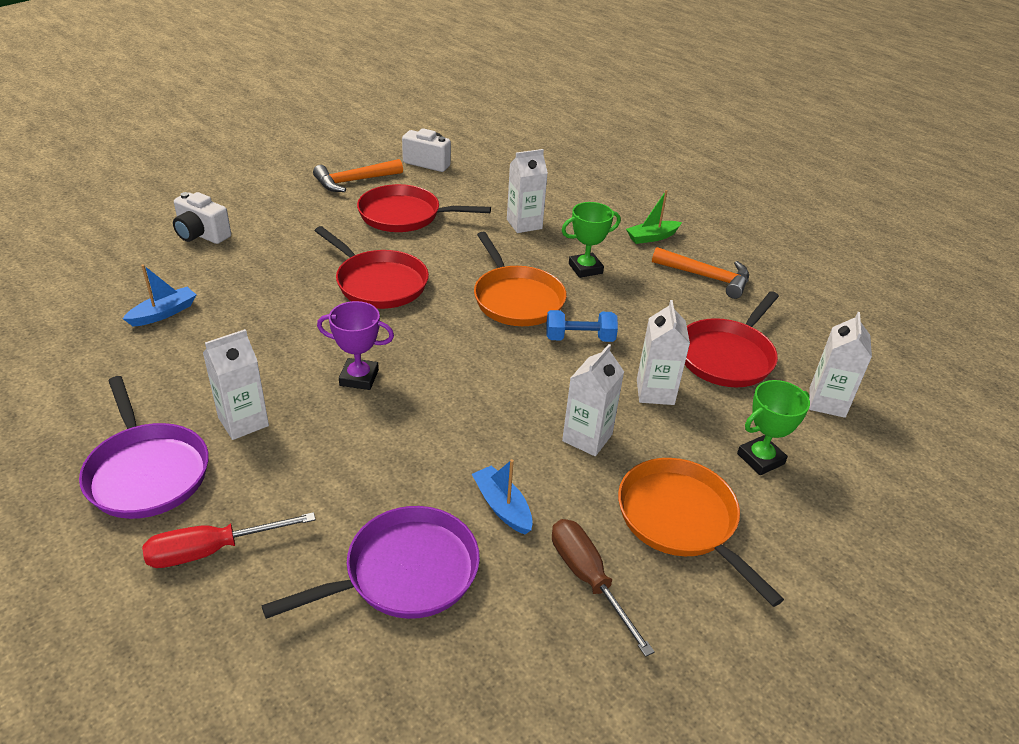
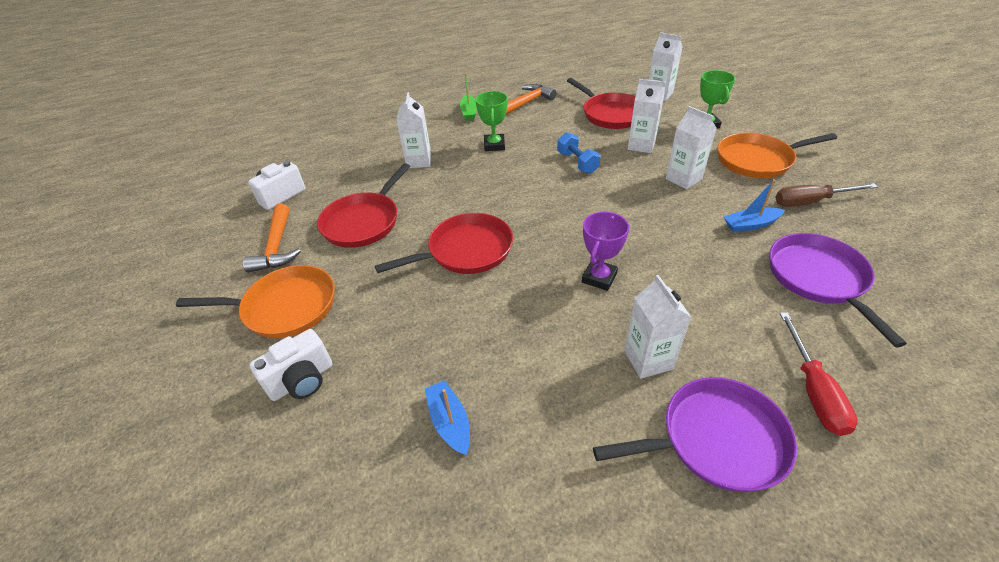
camera: 65 degrees left, 5 degrees up
orange pan [474,232,566,326] -> orange pan moved to [176,265,335,338]
blue dumbbell [546,310,618,342] -> blue dumbbell turned 45 degrees counterclockwise [557,132,601,174]

